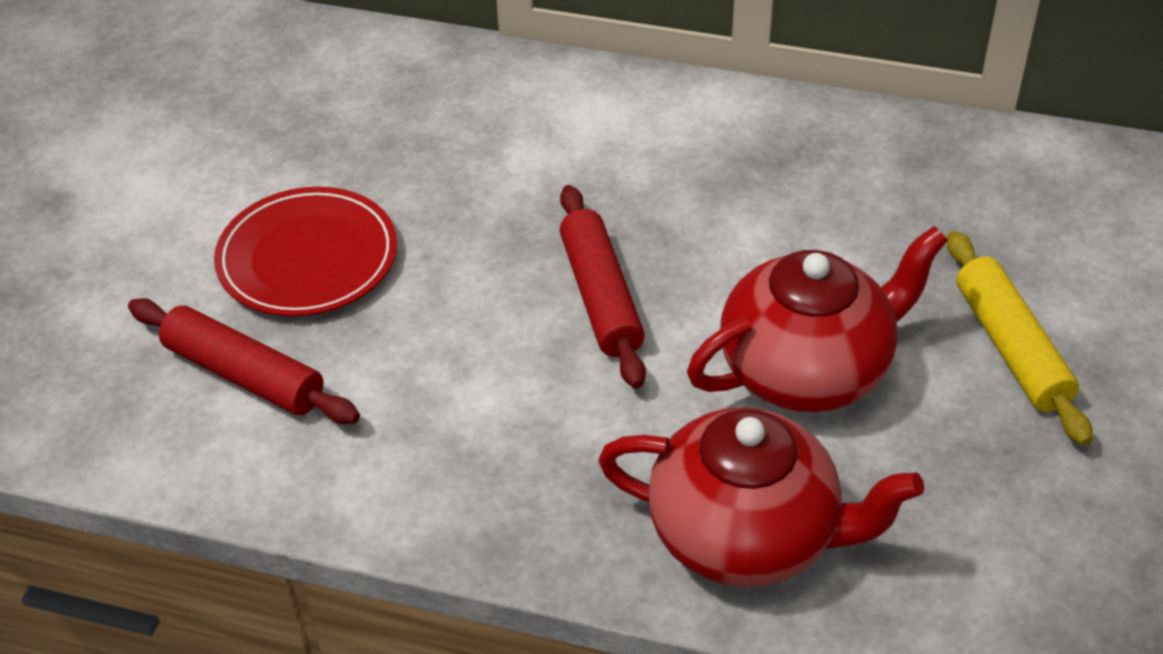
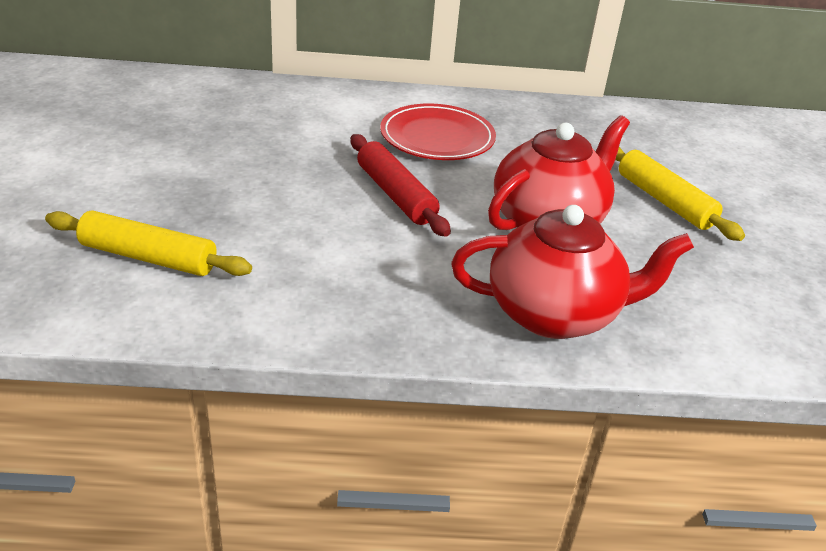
camera: 20 degrees left, 10 degrees down
red rolling pin [128,298,360,424] -> yellow rolling pin [45,210,252,276]
red plate [214,187,397,317] -> red plate moved to [380,104,496,160]

